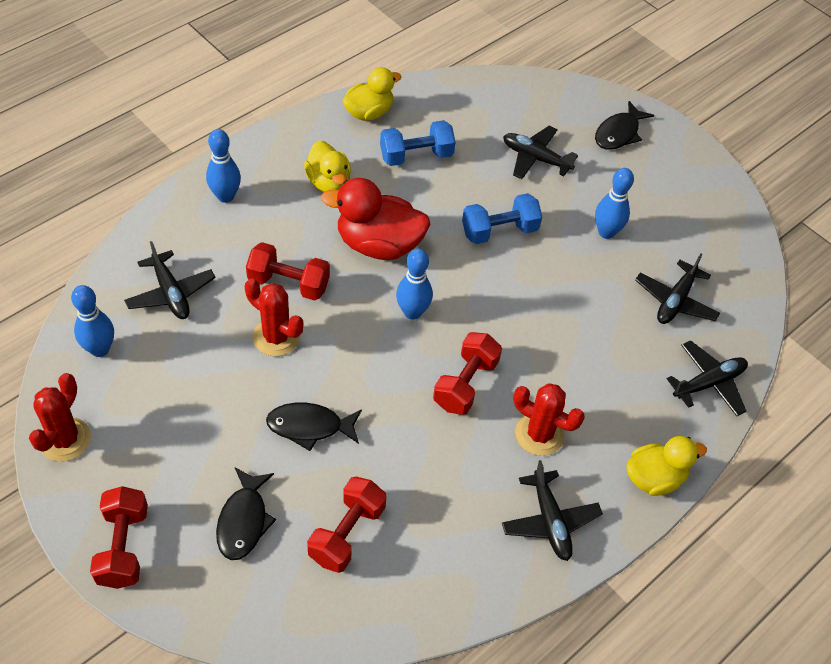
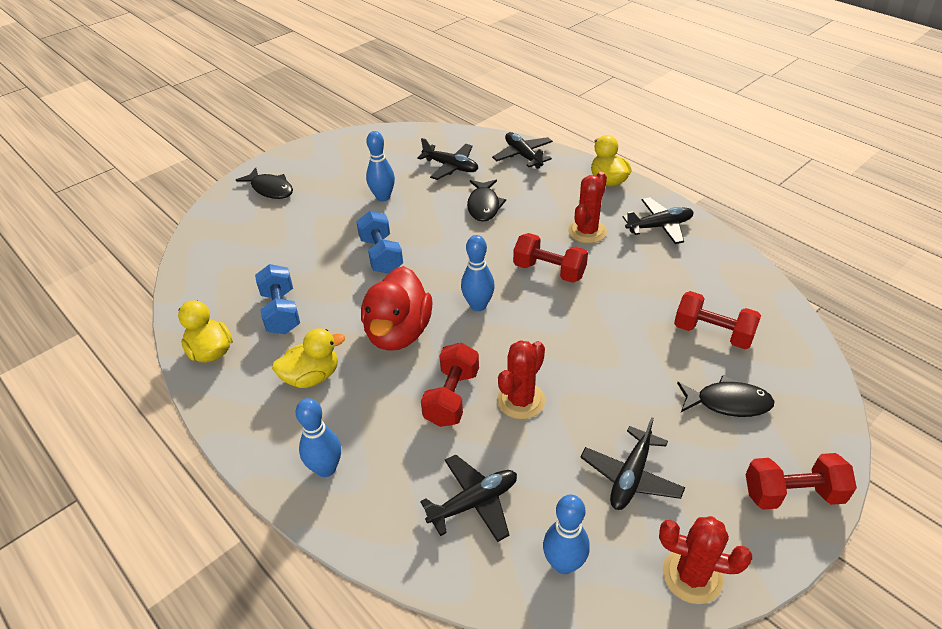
camera: 85 degrees left, 10 degrees down
black fish [266,403,362,451] -> black fish moved to [467,180,506,222]
black plane [503,126,578,179] -> black plane moved to [580,417,685,510]

